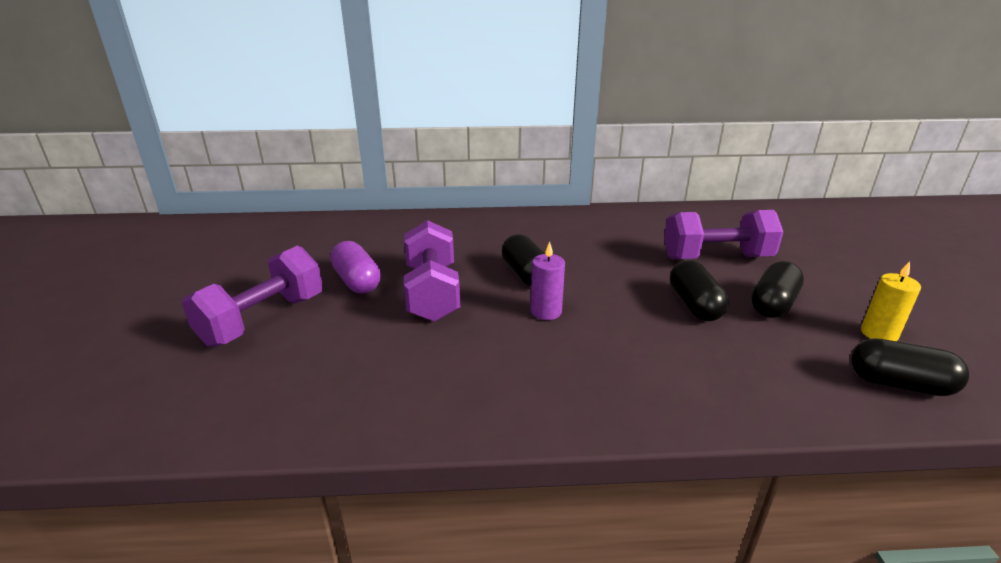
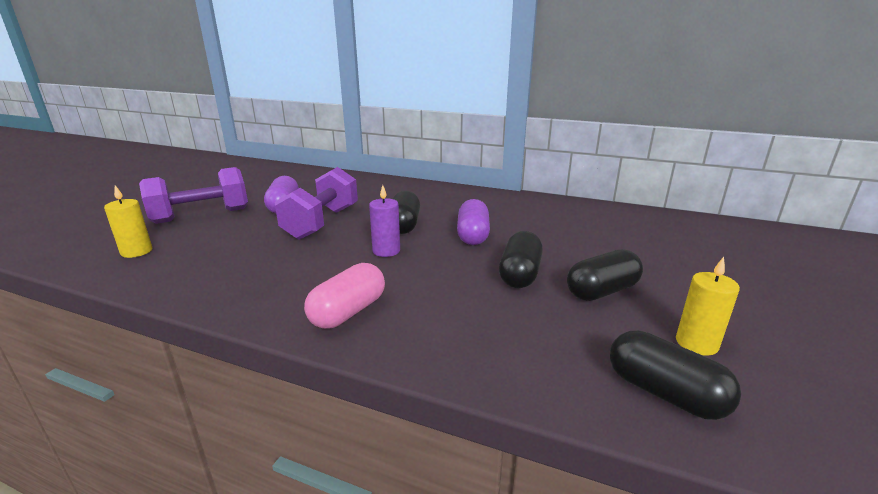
camera: 25 degrees right, 5 degrees down
purple dumbbell [664,210,783,259] -> none
none -> yellow candle [104,185,152,258]
none -> pink capsule [304,263,385,329]
none -> purple capsule [457,199,490,245]

